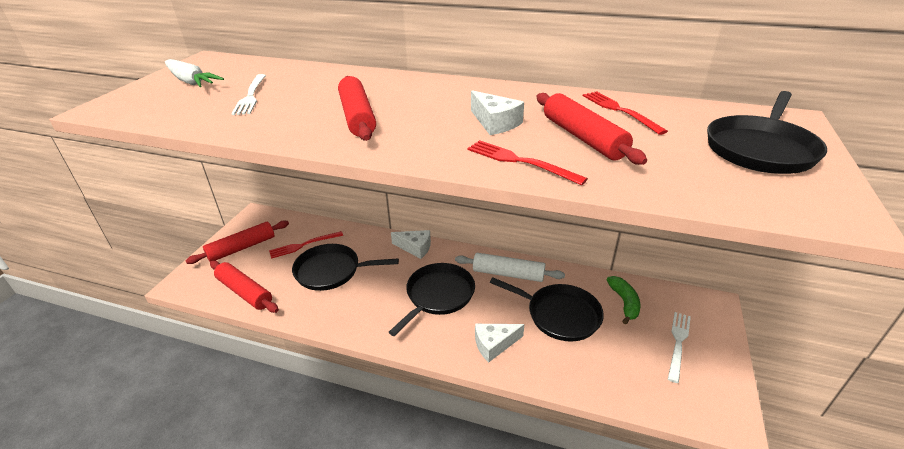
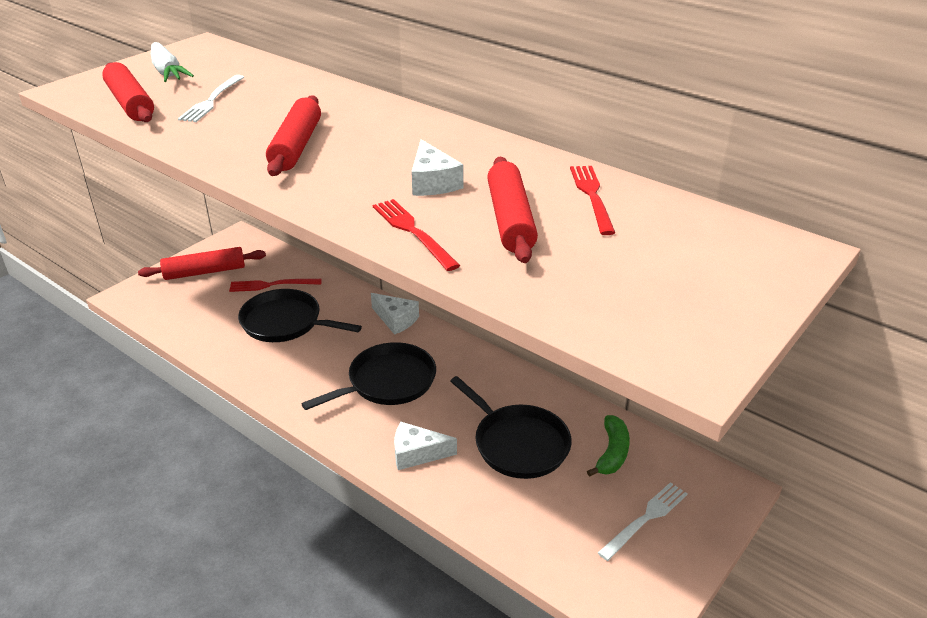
camera: 20 degrees right, 0 degrees up
red rolling pin [210,261,279,313] -> red rolling pin moved to [102,62,154,122]
white rolling pin [455,253,565,282] -> none
black pan [707,91,827,174] -> none

